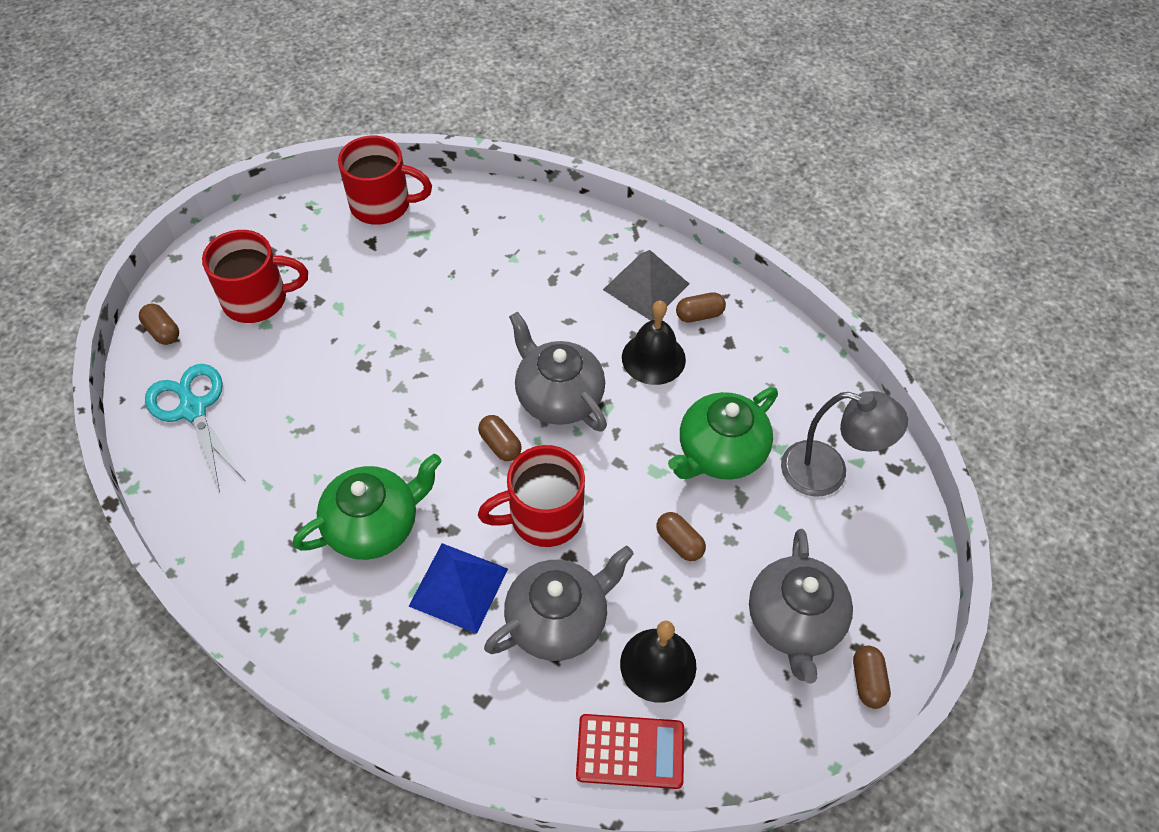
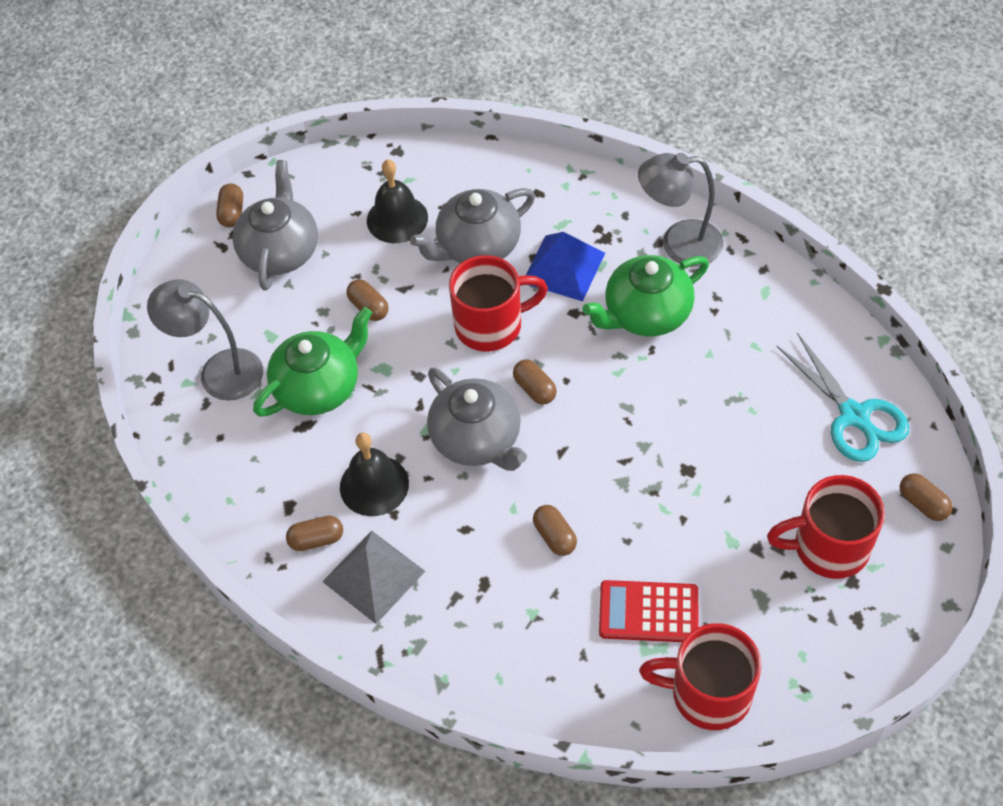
camera: 175 degrees left, 0 degrees up
red calculator [576,714,684,789] -> red calculator moved to [599,580,698,642]
none -> brown capsule [533,505,577,556]
none -> grey lamp [638,153,723,267]

